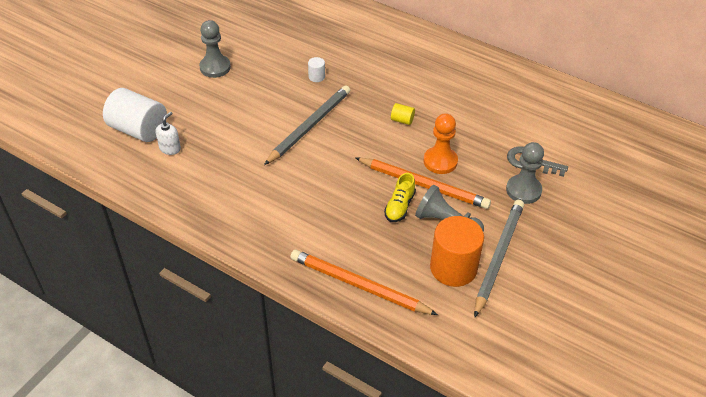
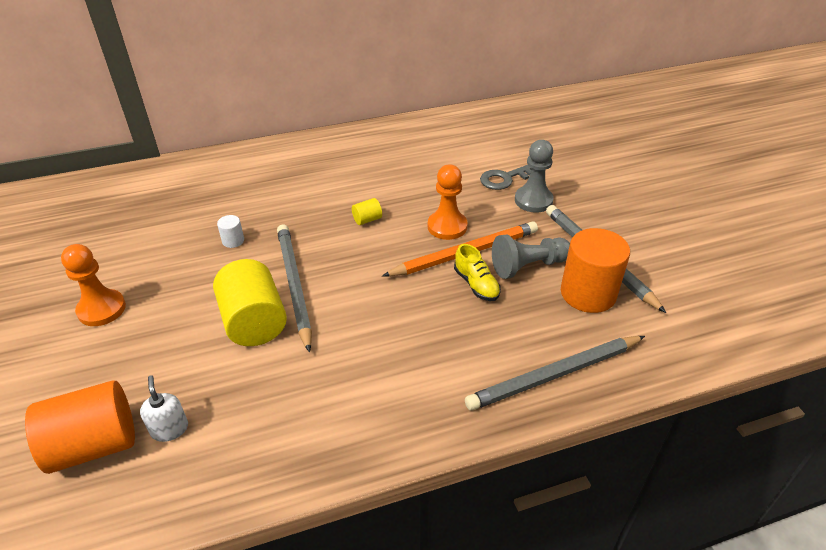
camera: 50 degrees left, 5 degrees down
white cylinder [103,88,167,142] -> orange cylinder [25,380,135,474]
grey pawn [199,20,231,78] -> orange pawn [61,244,126,326]
orange pencil [290,250,438,315] -> grey pencil [465,336,645,411]
none -> yellow cylinder [213,259,287,346]

